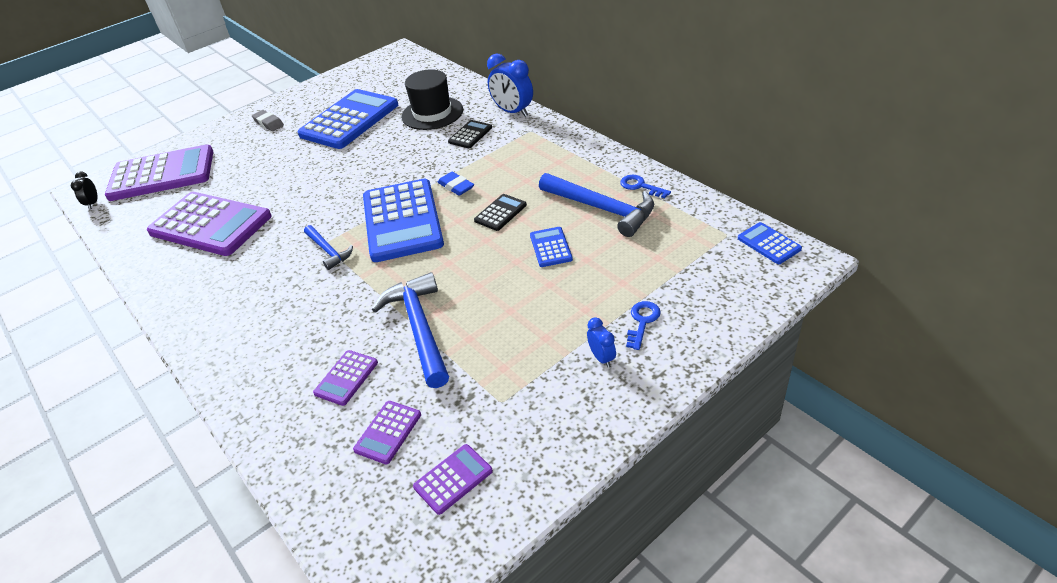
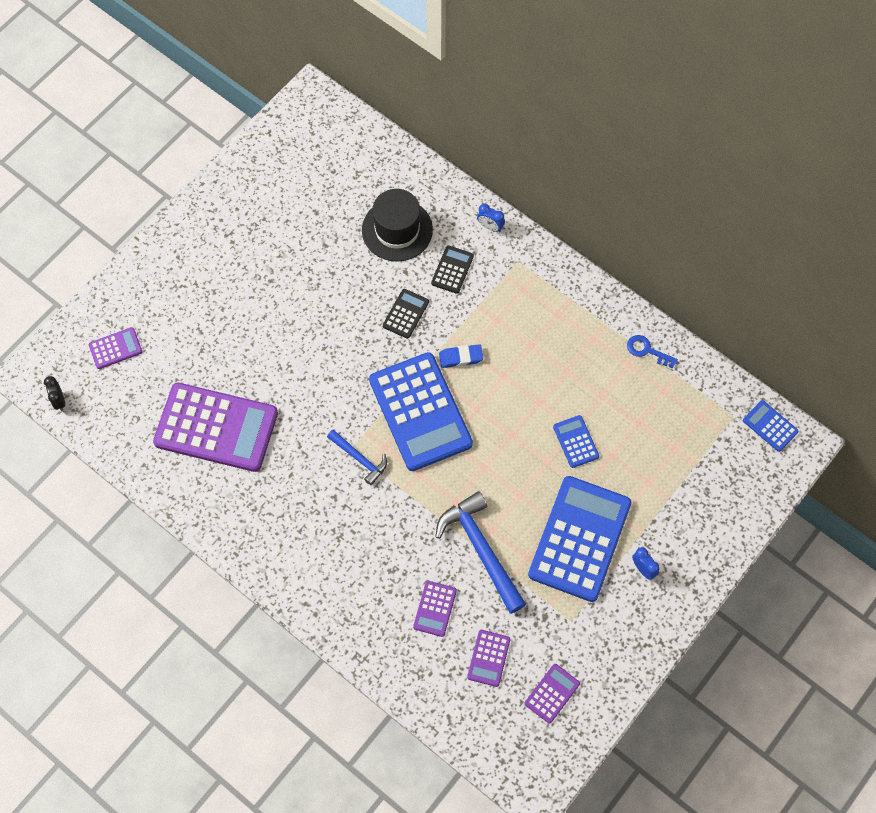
camera: 15 degrees left, 25 degrees up
purple calculator [105,144,213,201] -> purple calculator [88,327,142,369], size x0.44
grey eraser [252,110,284,131] -> none
blue calculator [298,89,398,149] -> blue calculator moved to [528,476,632,602]
blue eraser [437,172,474,196] -> blue eraser turned 45 degrees counterclockwise [439,344,483,368]
black calculator [474,194,527,231] -> black calculator moved to [383,289,429,339]
blue clock [487,54,533,117] -> blue clock [477,204,505,232], size x0.52
blue hammer [539,173,654,237] -> none
blue key [626,301,661,350] -> none

